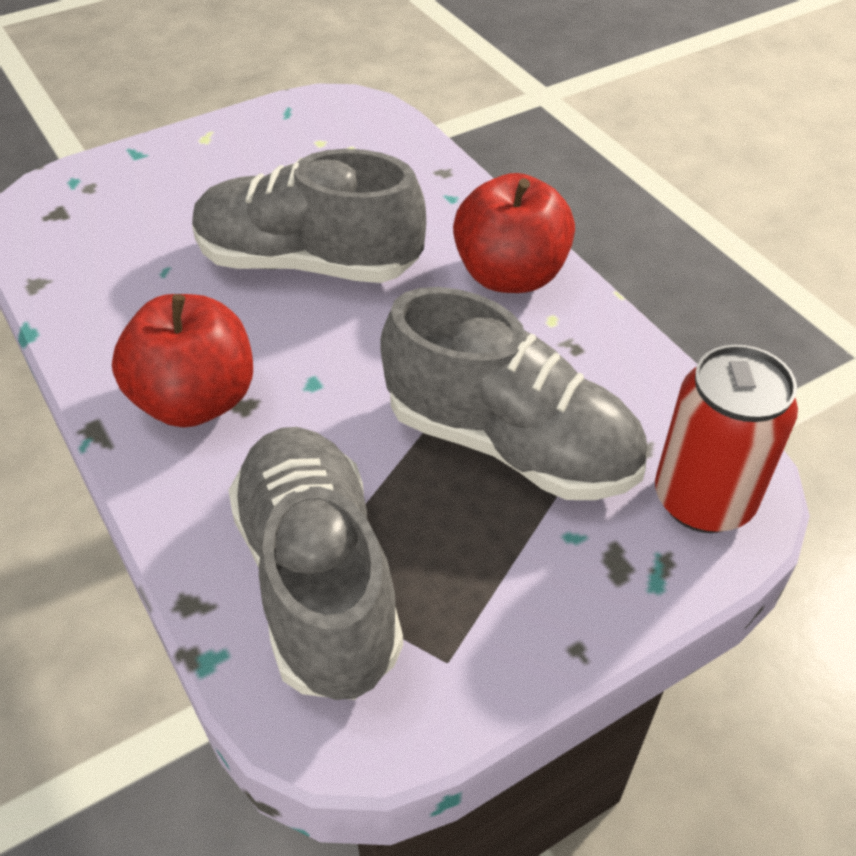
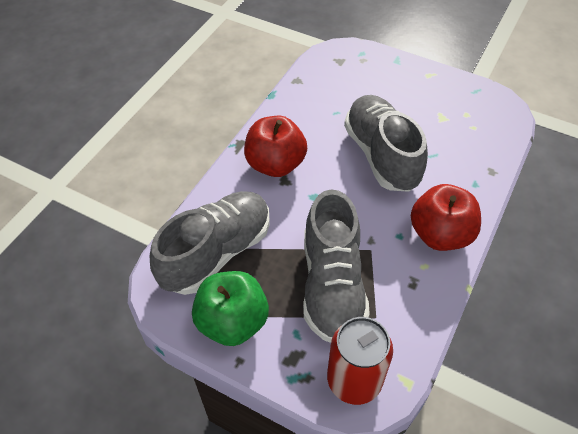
camera: 60 degrees right, 5 degrees up
none -> green apple [192,271,269,346]

